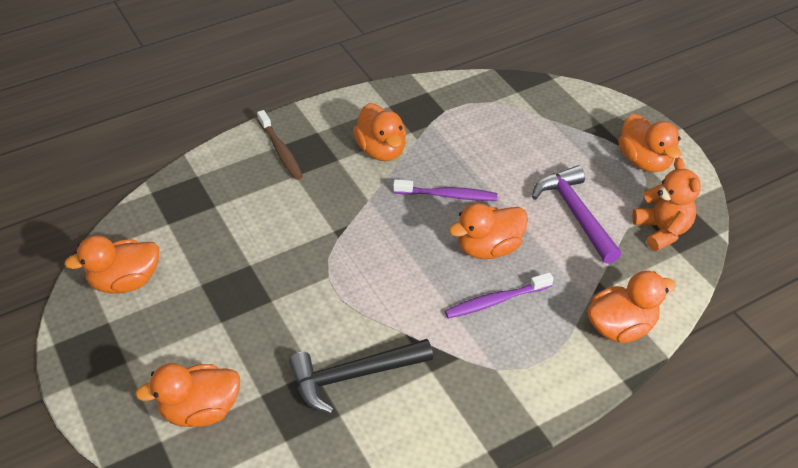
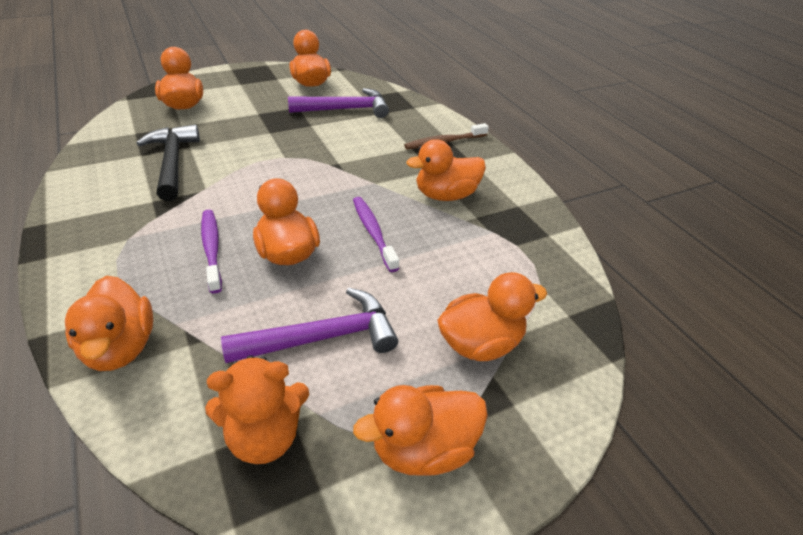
camera: 90 degrees right, 5 degrees down
purple toothbrush [393,179,498,201] -> purple toothbrush turned 150 degrees clockwise [353,197,399,272]
none -> purple hammer [288,88,389,118]
none -> orange duck [437,272,547,361]

